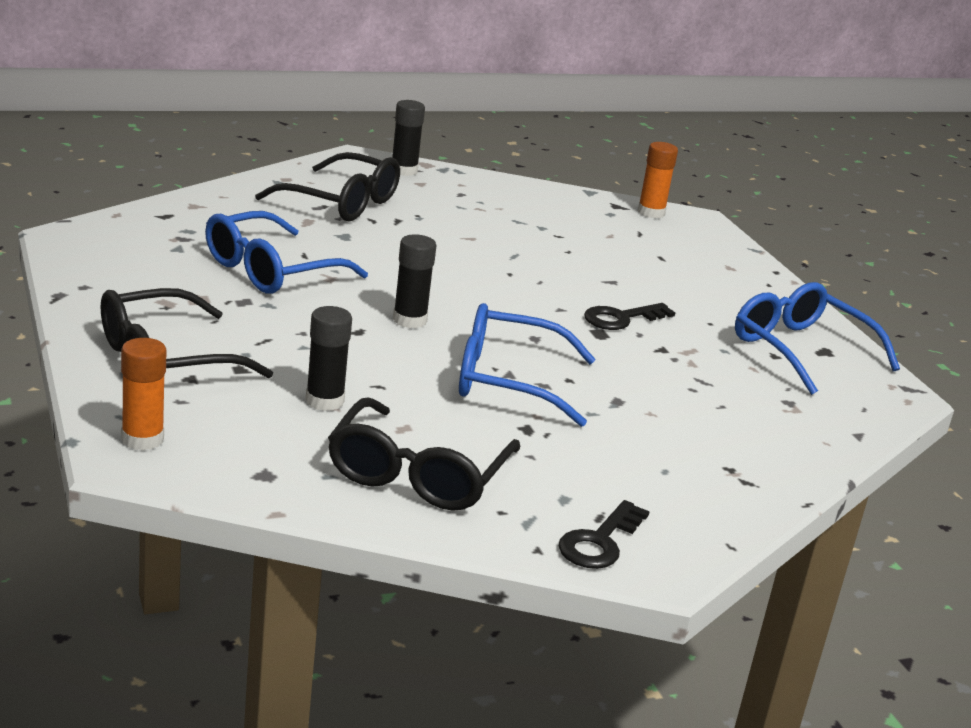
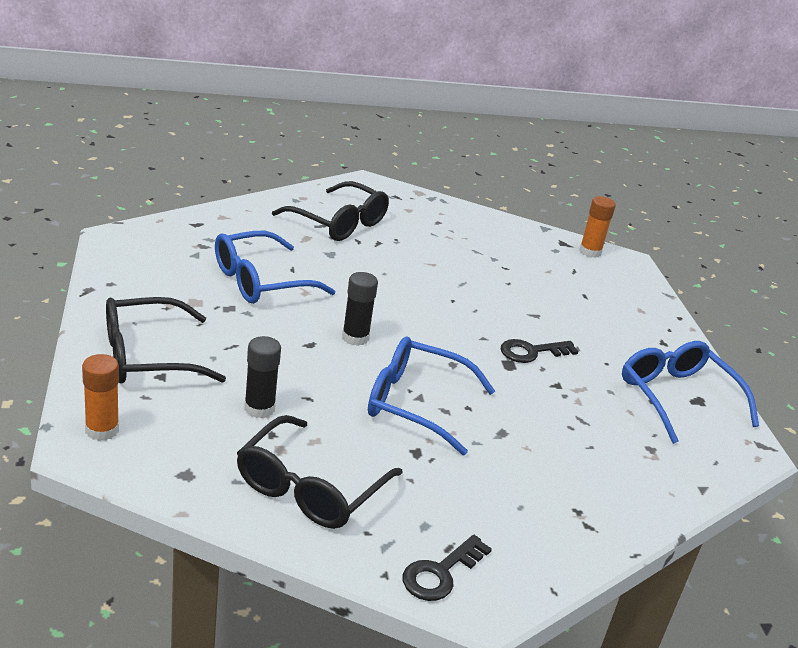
camera: 10 degrees right, 5 degrees up
black glue stick [392,100,425,176] -> none

